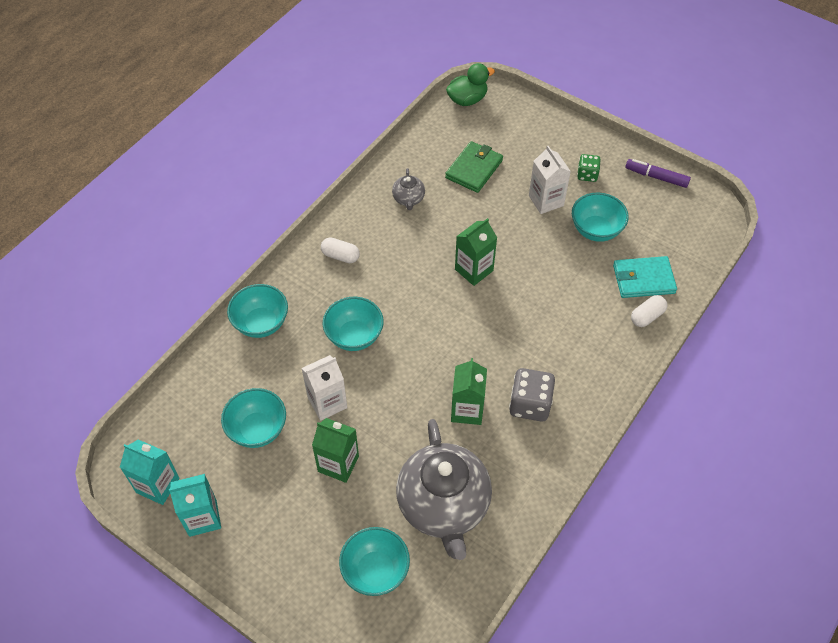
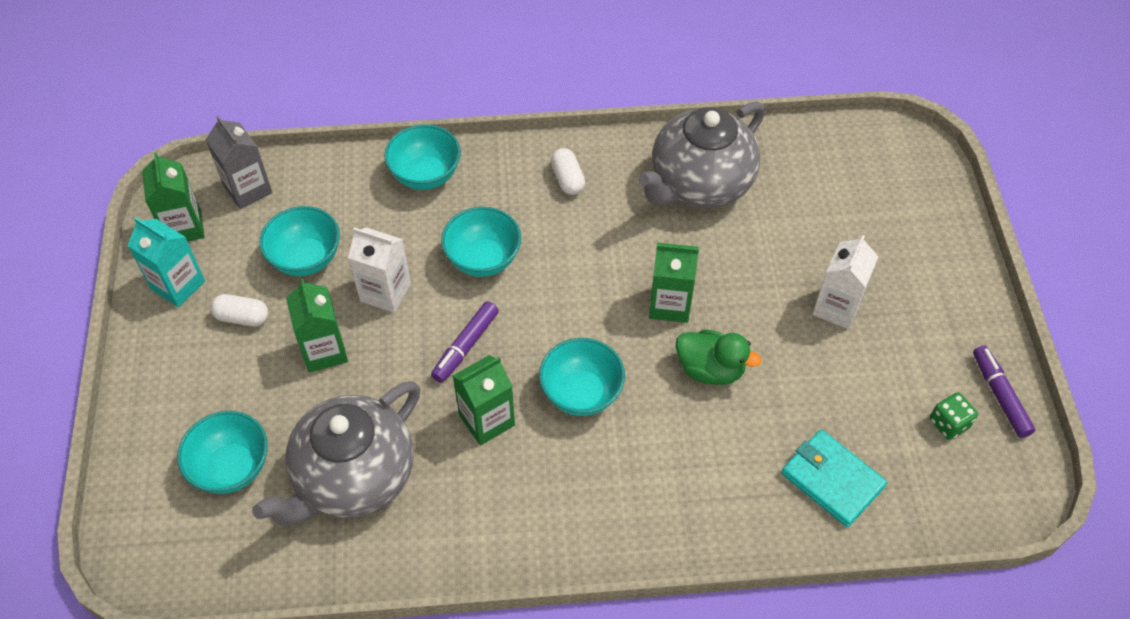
camera: 50 degrees right, 0 degrees up
turquoise carton [120,439,180,505] -> green carton [142,152,205,242]
grey teapot [392,168,425,210] -> grey teapot [638,102,765,208], size x2.33
green wallet [445,141,503,193] -> none
green duck [446,63,495,106] -> green duck moved to [676,329,762,385]
grey dice [509,368,555,422] -> none
turquoise bowl [572,193,629,242] -> turquoise bowl moved to [539,338,625,416]
green dice [577,154,601,182] -> green dice moved to [930,392,978,440]
white capsule [631,295,667,327] -> white capsule moved to [211,294,269,327]
none -> grey carton [205,116,272,209]
none -> purple marker [431,301,499,383]

